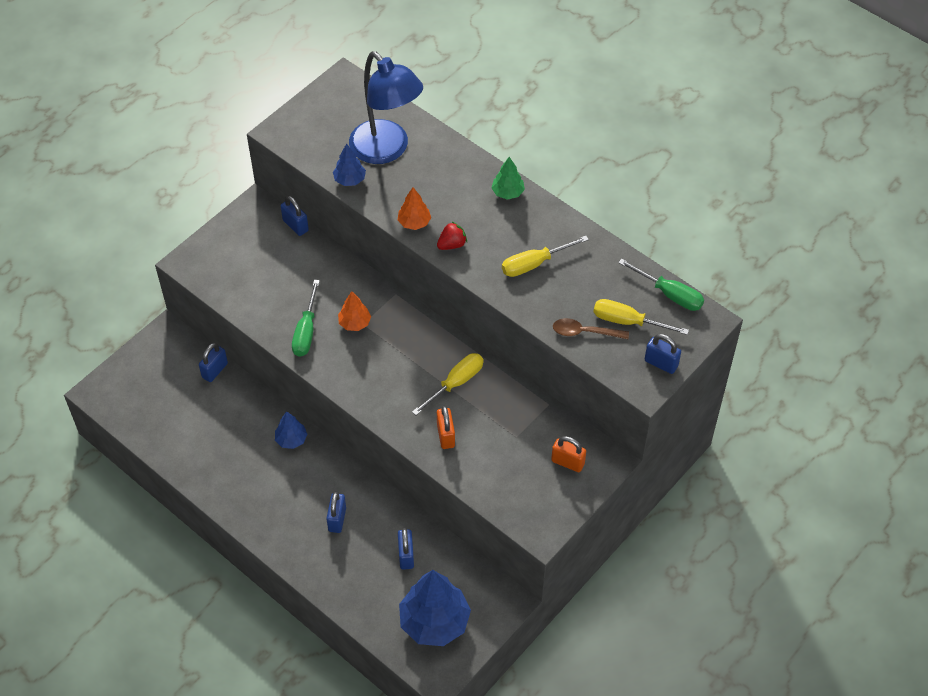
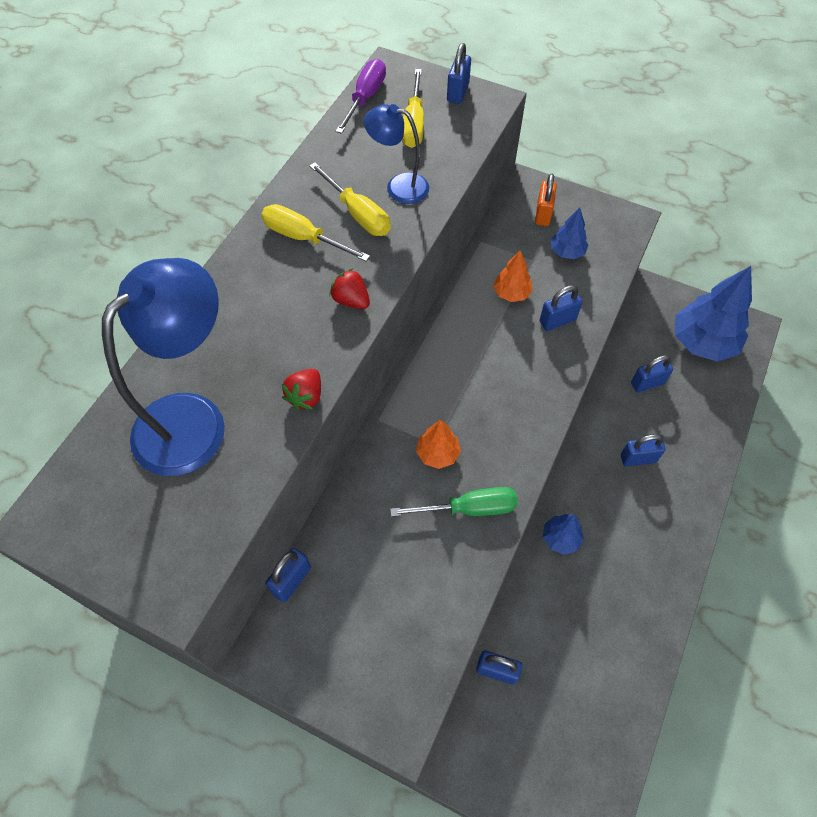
camera: 105 degrees left, 5 degrees up
blue tree [333,143,366,186] -> blue tree moved to [551,207,589,259]
orange tree [398,187,431,230] -> orange tree moved to [493,250,533,302]
yellow screwdriver [412,353,484,415] -> yellow screwdriver moved to [261,204,370,261]
orange padlock [437,406,455,449] -> blue padlock [540,285,583,331]
green tree [491,157,525,200] -> none
brown spoon [553,318,629,339] -> none
green screwdriver [618,259,704,311] -> purple screwdriver [336,59,386,134]
none -> red strawberry [282,369,321,410]
none -> blue lamp [364,104,429,204]

